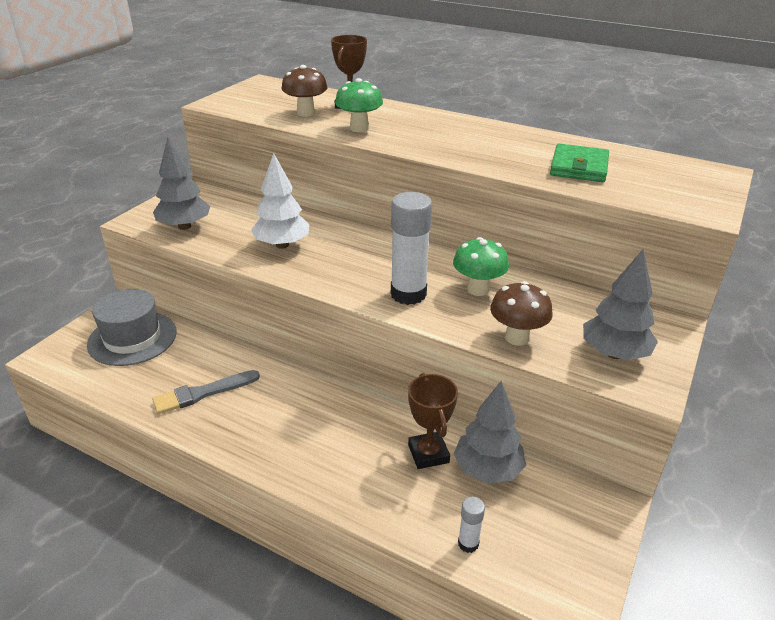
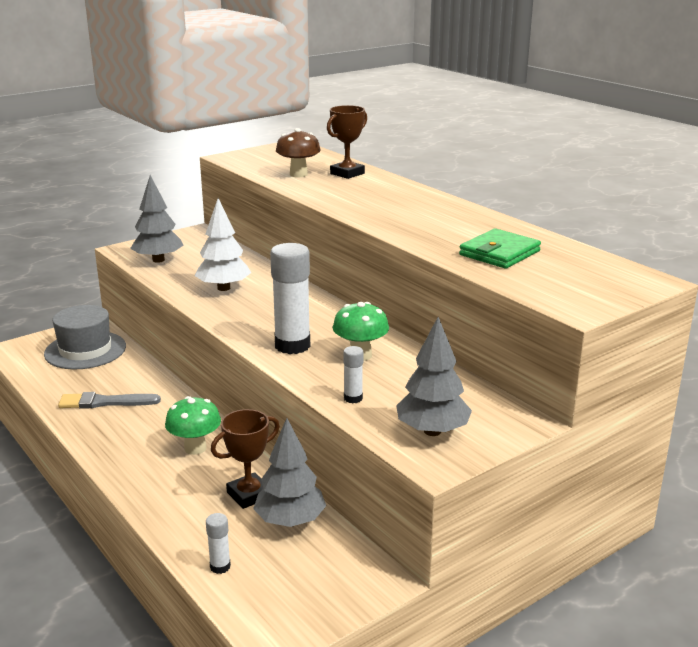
camera: 25 degrees right, 10 degrees down
green mushroom [335,78,383,132] -> green mushroom moved to [165,396,221,455]
brown trophy [408,373,458,469] -> brown trophy turned 45 degrees clockwise [211,409,280,509]
brown mushroom [490,281,553,346] -> white glue stick [343,346,364,403]

